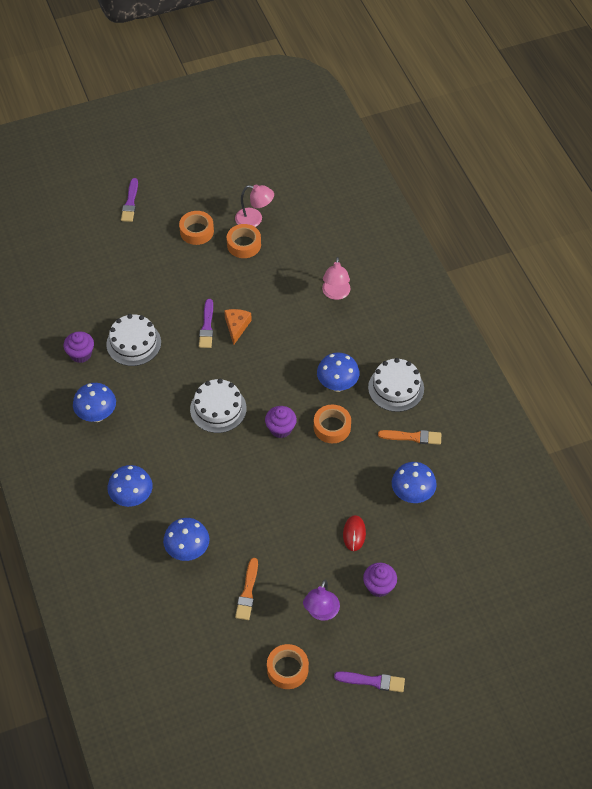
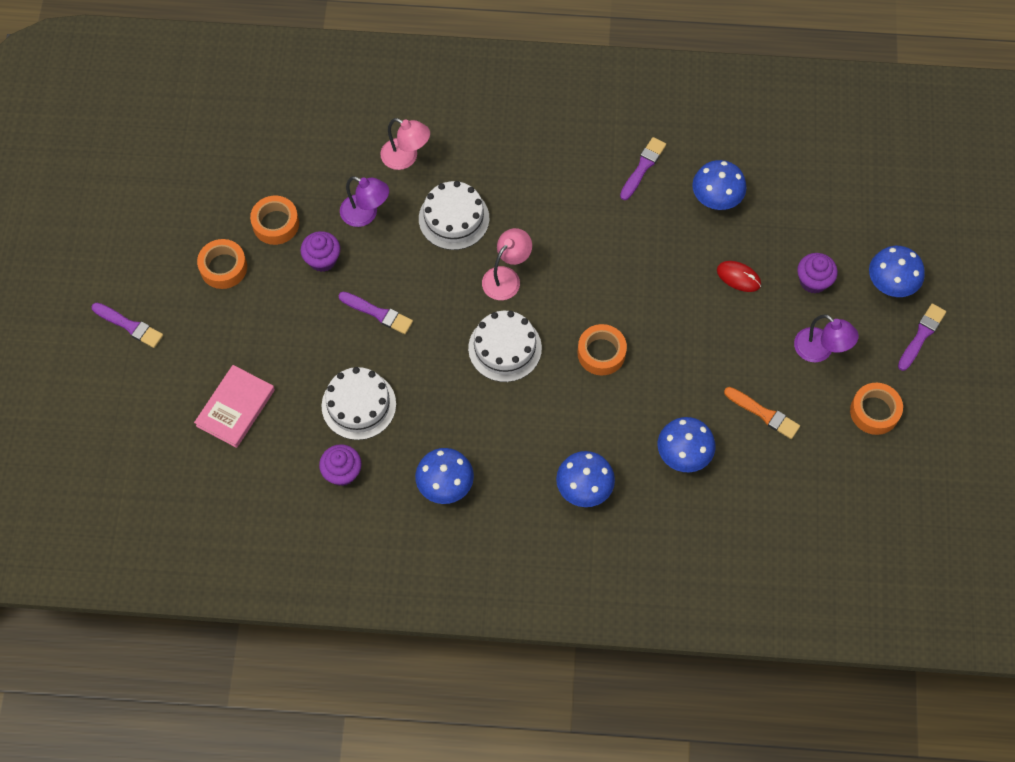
camera: 65 degrees left, 10 degrees up
orange cheese [224,309,252,345] -> none
pink lamp [235,185,274,227] -> pink lamp moved to [482,228,532,300]
purple cupcake [265,406,297,438] -> purple cupcake moved to [300,231,340,272]
orange tape [314,405,351,443] -> orange tape moved to [577,324,627,375]
blue mushroom [317,353,359,392] -> blue mushroom moved to [869,246,925,297]
white cake [368,358,424,412] -> white cake moved to [419,181,489,250]
orange brush [378,430,441,445] -> purple brush [620,137,666,200]
none -> pink book [194,365,275,448]
none -> purple lamp [340,176,389,227]

